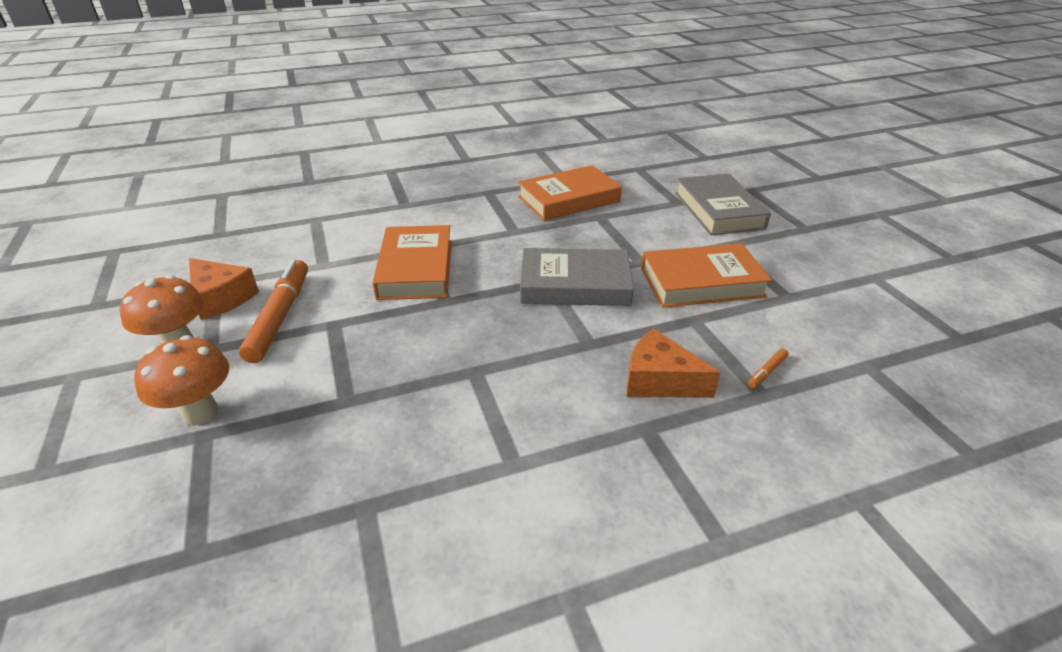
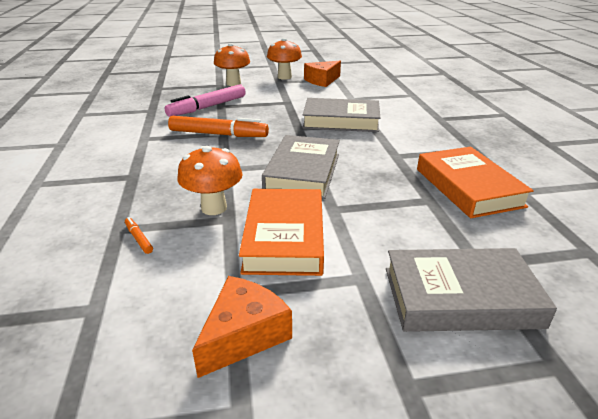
camera: 100 degrees right, 5 degrees down
orange marker [239,259,308,363] -> orange marker moved to [168,116,269,137]
orange book [372,225,452,300] -> grey book [303,98,380,132]
orange cheese [627,329,721,398] -> orange cheese moved to [192,276,292,378]
none -> pink marker [165,84,246,117]
none -> orange mushroom [177,146,243,215]

